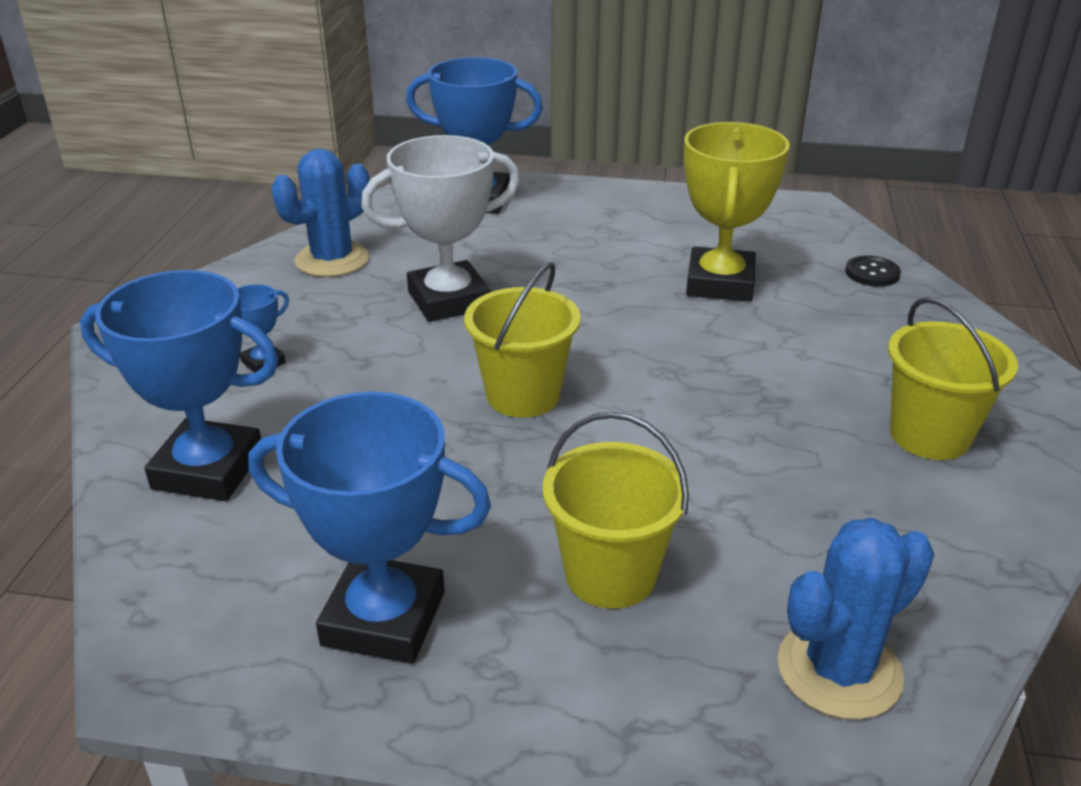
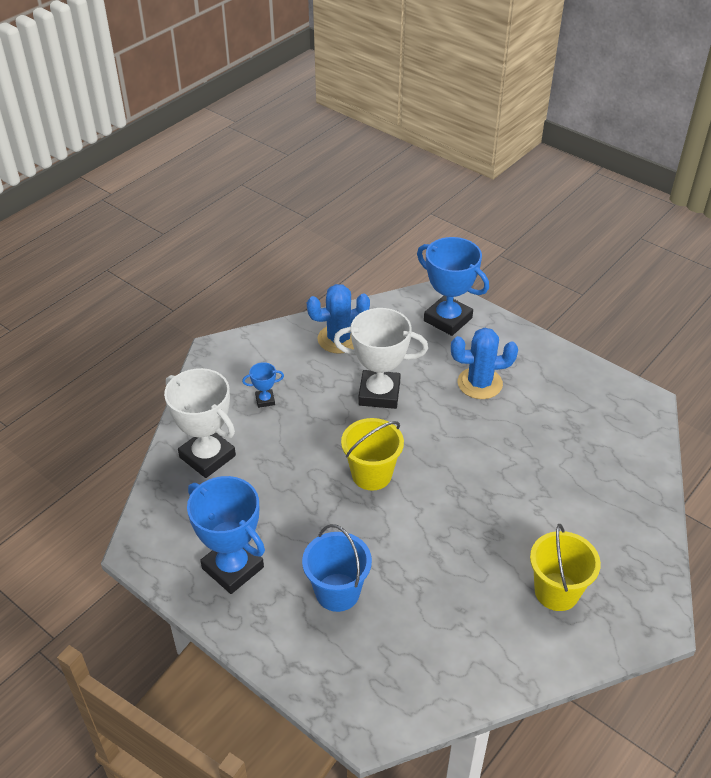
camera: 30 degrees right, 10 degrees up
blue trophy [80,270,279,501] -> white trophy [164,368,236,478]
yellow bucket [543,411,689,609] -> blue bucket [302,524,372,612]
yellow trophy [684,122,790,302] -> none
blue cactus [777,518,934,720] -> blue cactus moved to [451,328,518,399]
black button [845,255,901,287] -> none

